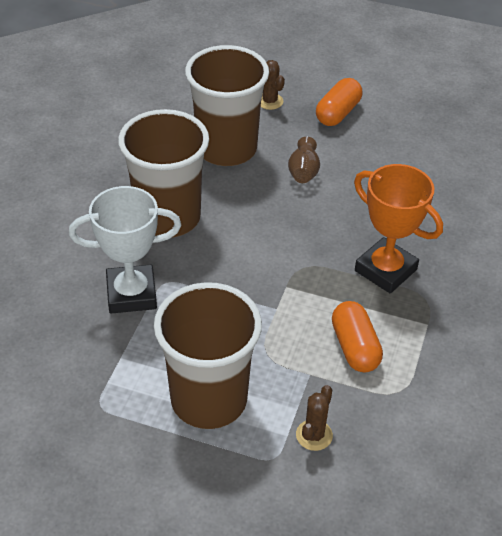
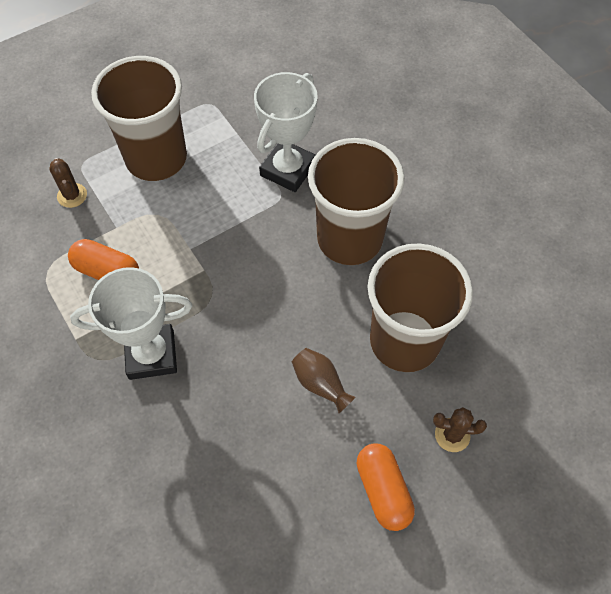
camera: 130 degrees right, 15 degrees up
orange trophy [354,164,443,294] -> white trophy [70,267,192,380]

